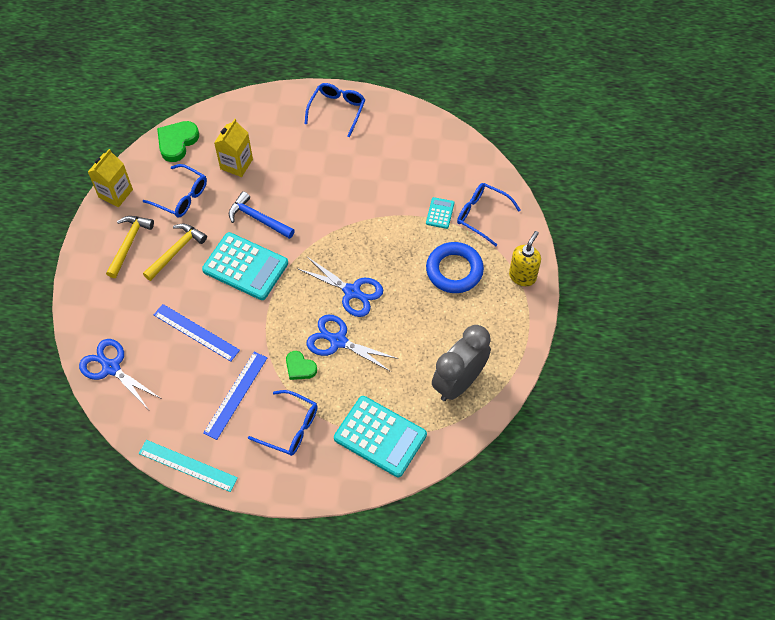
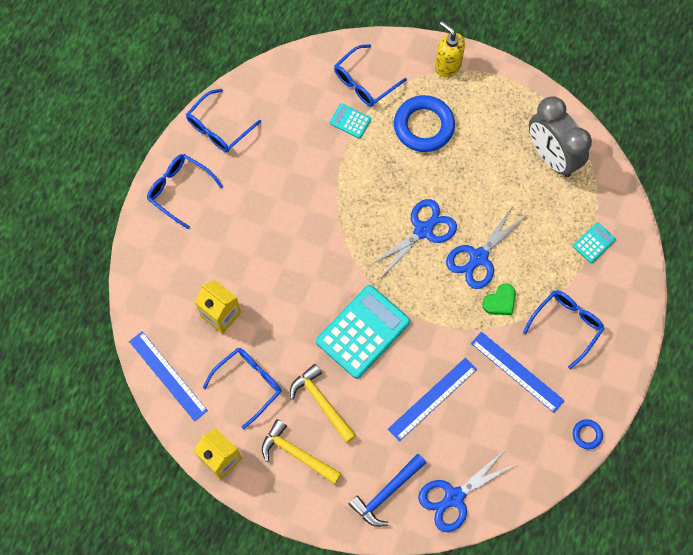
camera: 75 degrees left, 10 degrees up
turquoise ruler [139,440,238,492] -> blue ring [573,419,603,449]
green heart [157,121,199,162] -> blue ruler [129,331,208,421]
blue hammer [229,191,295,239] -> blue hammer moved to [349,454,426,527]
turquoise calculator [334,396,427,477] -> turquoise calculator [573,222,616,263], size x0.46
none -> blue glasses [186,89,261,152]

